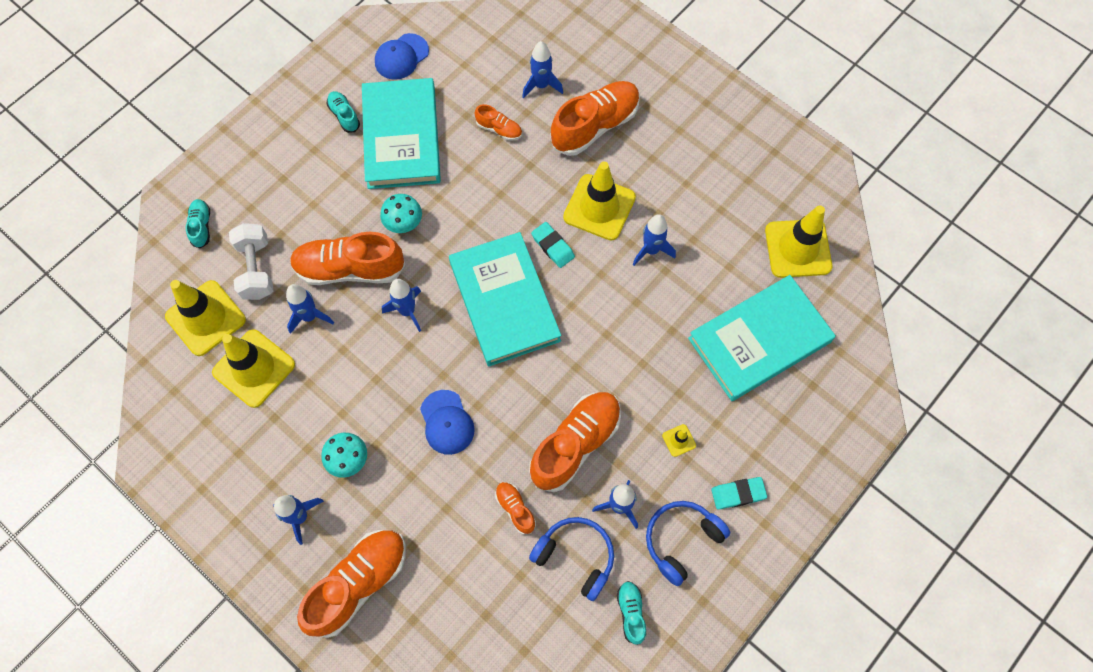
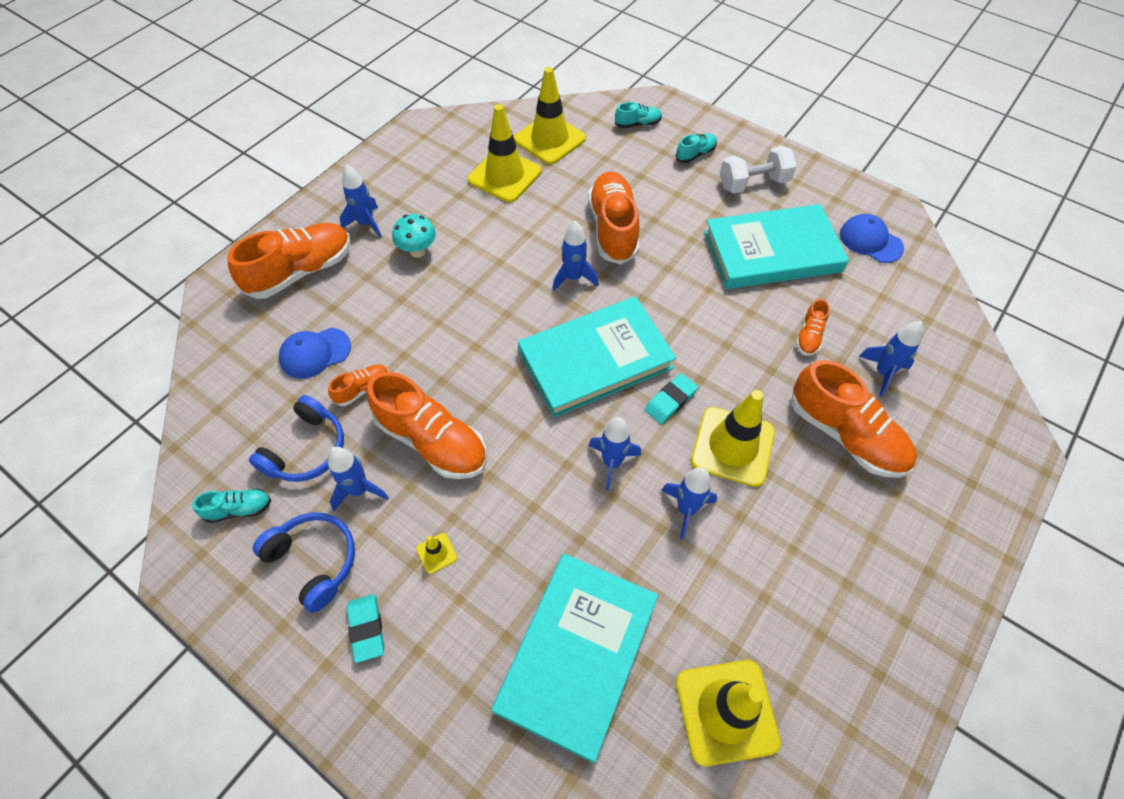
camera: 85 degrees right, 10 degrees down
white dumbbell [229,223,273,300] -> white dumbbell moved to [720,146,797,194]
blue rocket [286,284,334,334] -> blue rocket moved to [588,417,641,491]
orange shoe [297,530,406,638] -> orange shoe turned 75 degrees counterclockwise [227,223,351,299]
turquoise shoe [327,91,360,133] -> turquoise shoe moved to [676,133,717,163]
turquoise mushroom [380,194,422,233] -> none
blue cap [420,390,475,455] -> blue cap moved to [279,328,351,379]
turquoise book [688,275,836,401] -> turquoise book turned 60 degrees clockwise [492,554,658,763]

